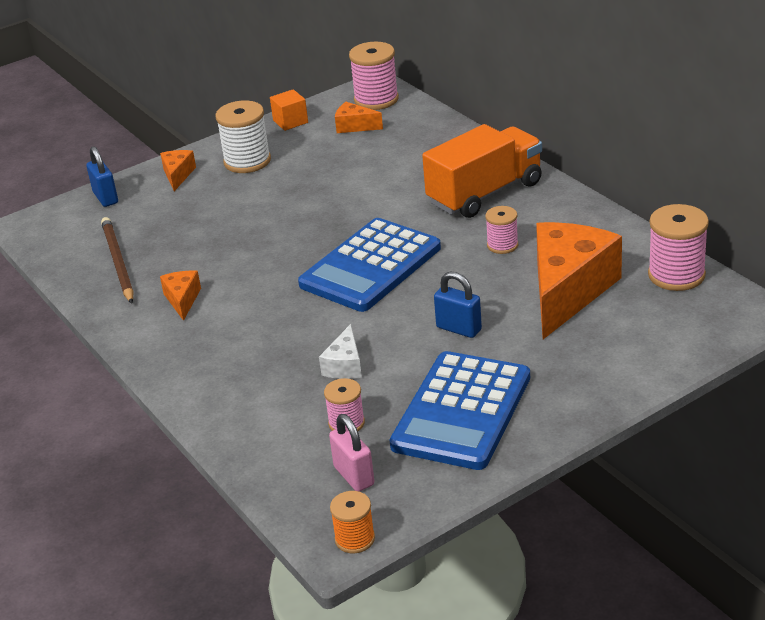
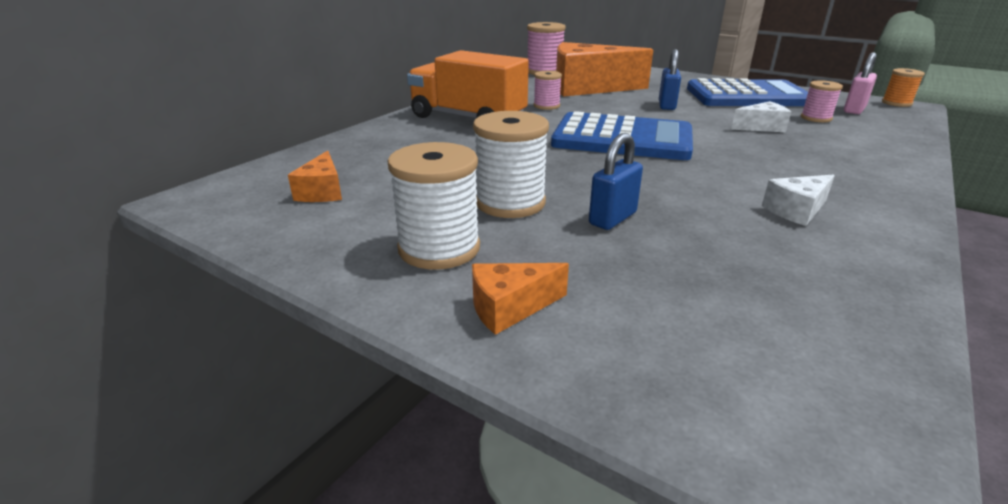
camera: 115 degrees left, 5 degrees down
blue padlock [86,146,118,207] -> blue padlock moved to [589,133,643,230]
brown pencil [101,217,134,304] -> none
orange cheese [160,271,201,321] -> white cheese [762,175,835,226]
orange cube [270,89,308,131] -> none
pink spool [349,42,399,110] -> none
none -> white spool [473,111,549,218]

